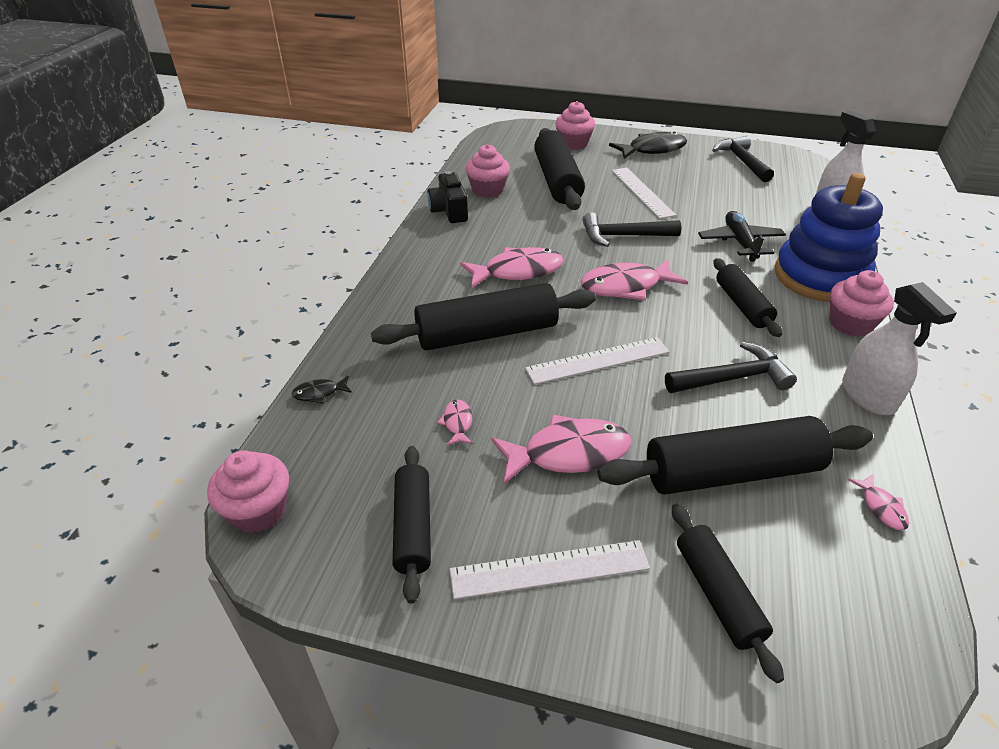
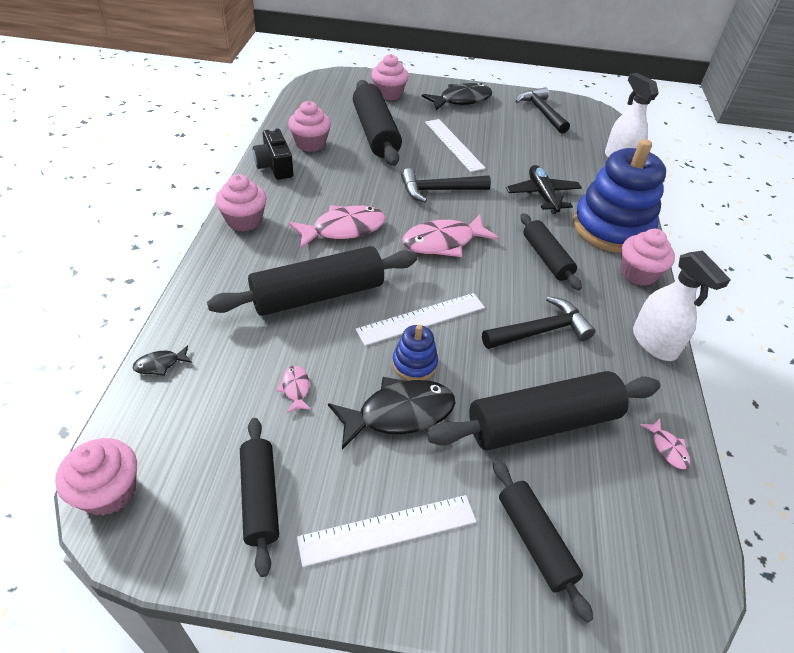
camera: 10 degrees left, 5 degrees up
pink fish [491,414,632,485] -> black fish [328,377,456,450]
none -> pink cupcake [215,174,267,231]
none -> blue stacking toy [392,325,438,381]

